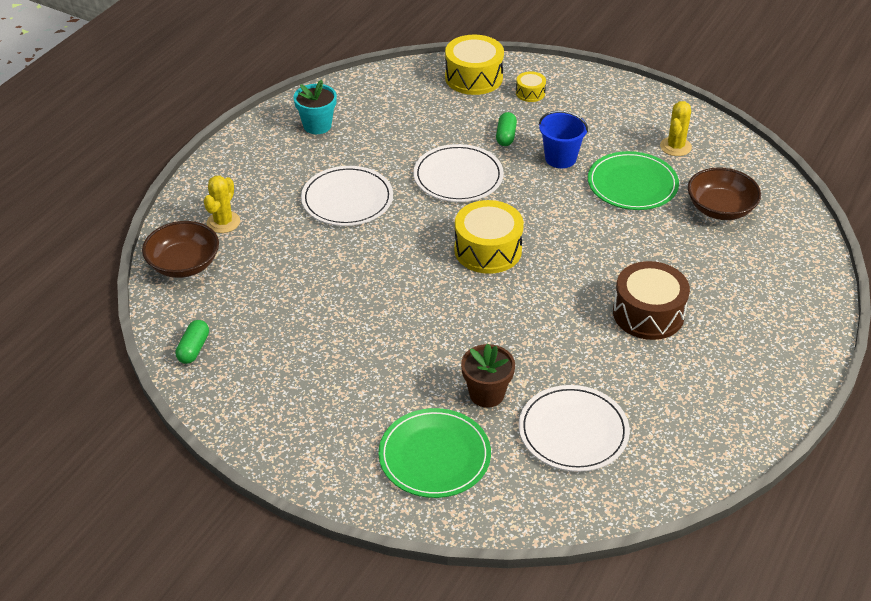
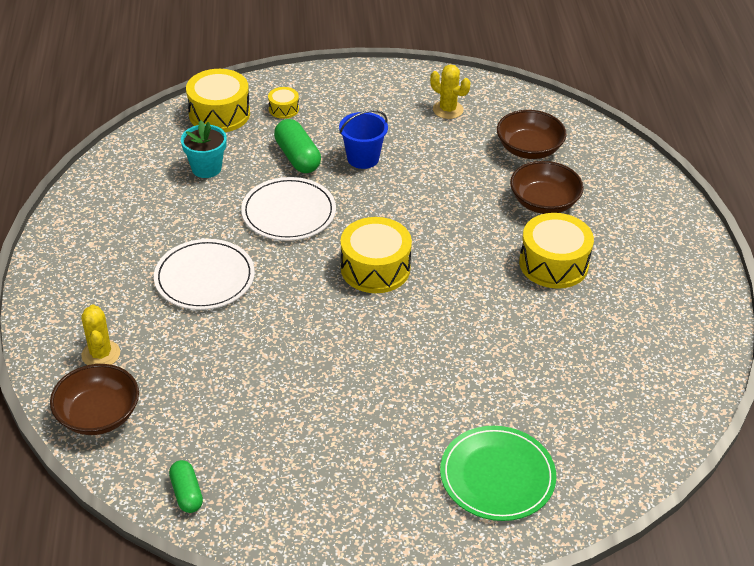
camera: 35 degrees left, 0 degrees up
turquoise flower pot [294,80,337,134] -> turquoise flower pot moved to [181,120,227,178]
brown flower pot [461,344,515,408] -> none
green capsule [496,112,517,146] -> green capsule [274,119,321,173], size x1.57
white plate [519,385,630,472] -> none
green plate [588,151,679,210] -> none
brown drum [613,261,690,340] -> yellow drum [519,213,594,289]
yellow cactus [660,101,692,156] -> yellow cactus turned 45 degrees counterclockwise [430,64,470,119]
none -> brown bowl [510,161,584,214]

